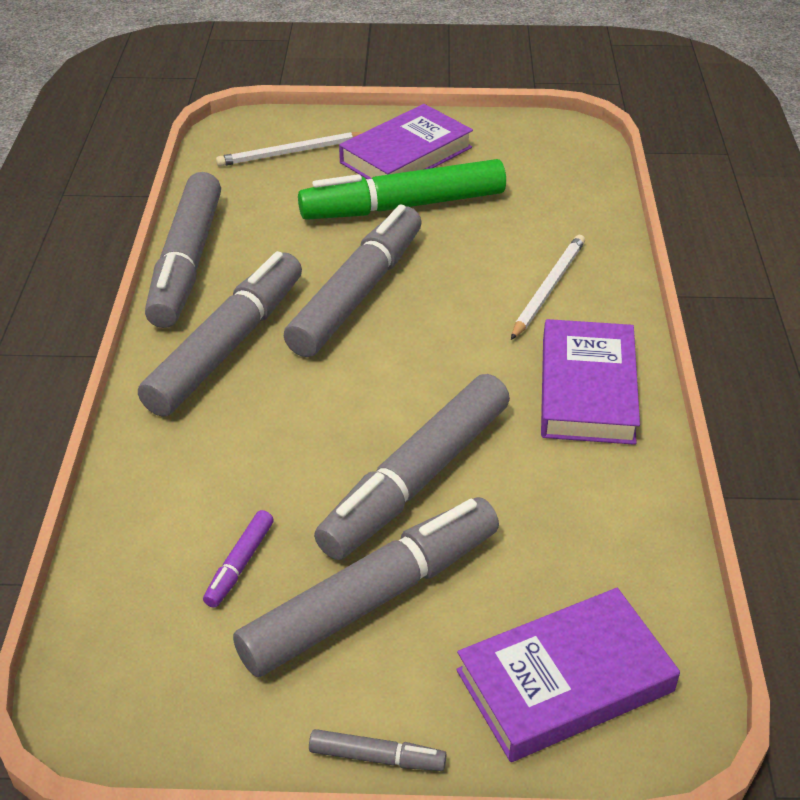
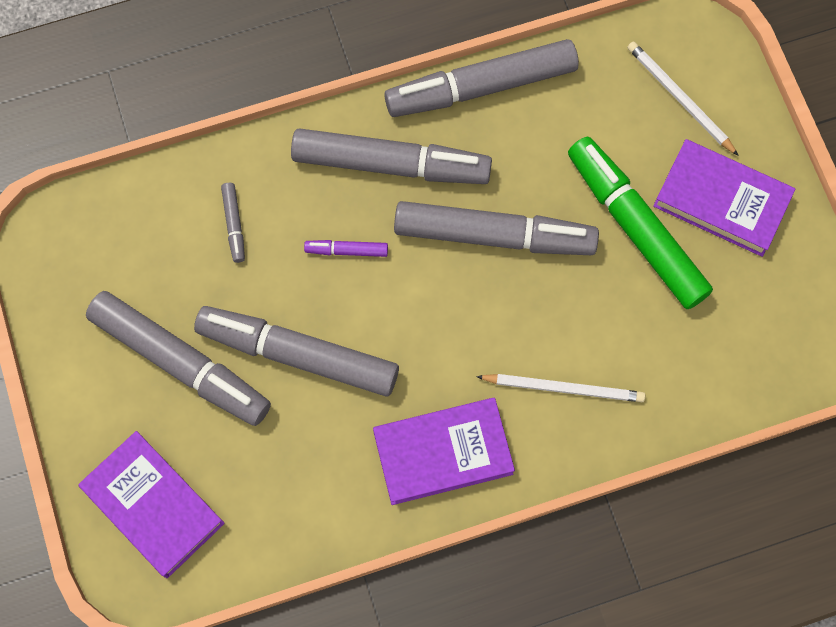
camera: 70 degrees right, 30 degrees up
purple marker [203,510,274,608] -> purple marker moved to [304,240,388,257]
grey marker [309,729,447,771] -> grey marker moved to [221,183,245,263]

